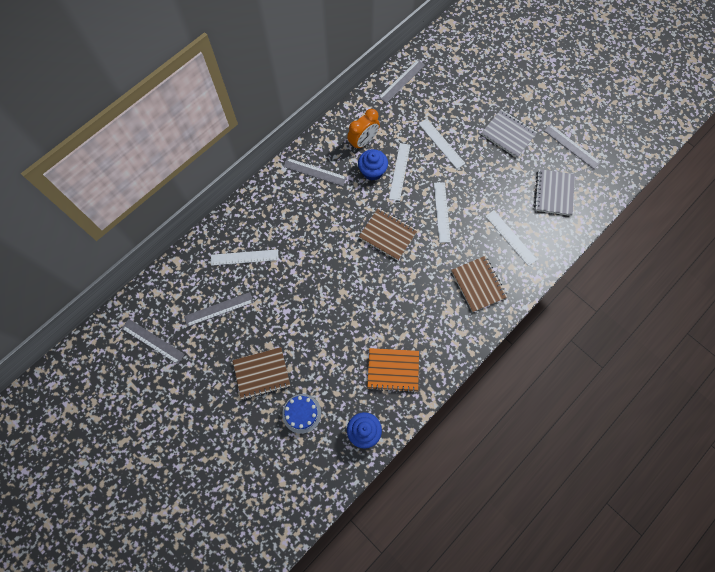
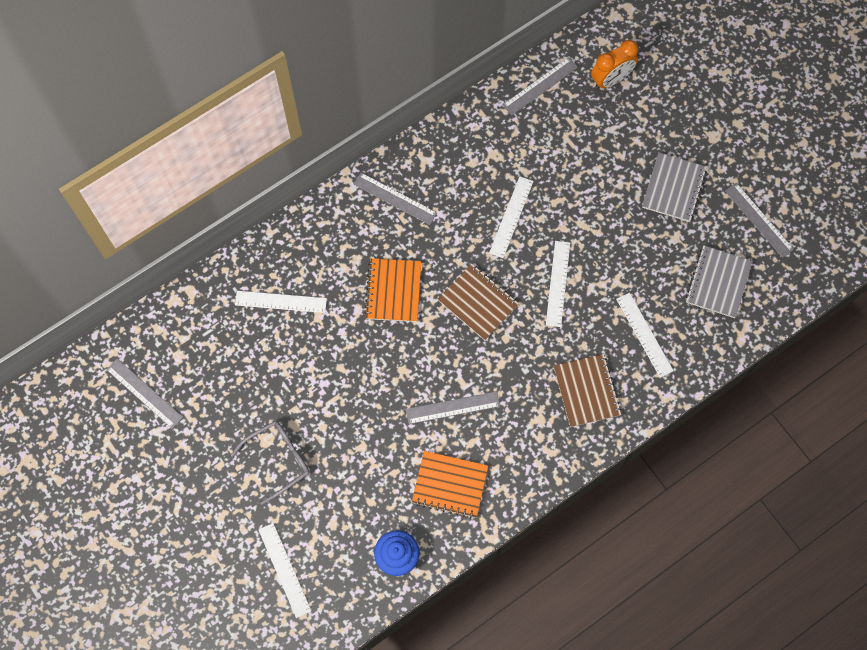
camera: 10 degrees right, 0 degrees up
grey ruler [184,292,254,327] -> grey ruler moved to [406,391,500,424]
brown notebook [233,347,290,400] -> grey glasses [231,421,309,505]
blue cake [282,394,321,434] -> none
orange clock [347,109,380,150] -> orange clock moved to [591,40,638,89]
blue cupcake [358,149,388,181] -> none
white ruler [419,119,465,169] -> white ruler moved to [259,523,311,618]
grey notebook [481,109,538,158] -> grey notebook turned 60 degrees clockwise [642,152,707,222]
none -> orange notebook [364,258,421,322]

